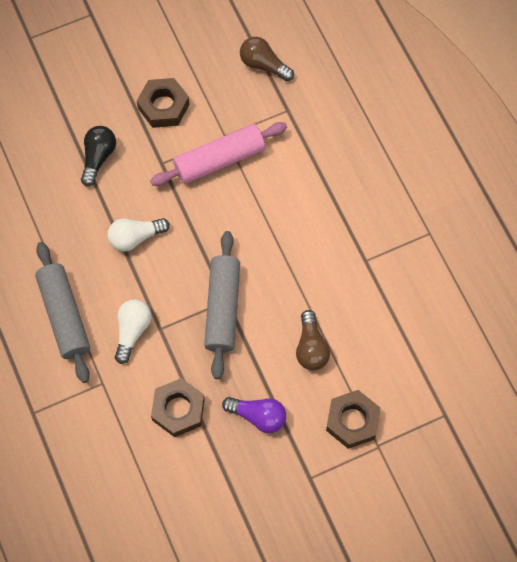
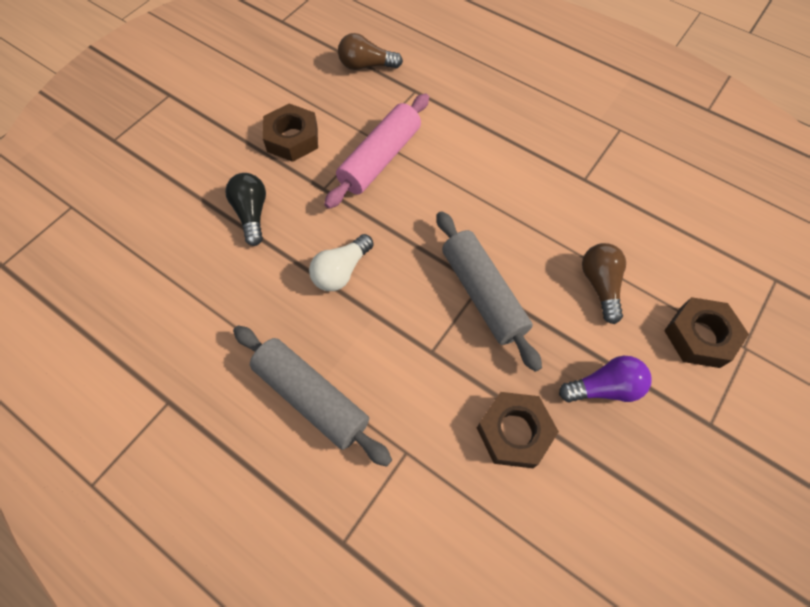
camera: 30 degrees left, 5 degrees down
white light bulb [115,299,151,364] -> none
brown light bulb [296,310,330,370] -> brown light bulb turned 150 degrees counterclockwise [582,243,626,324]

